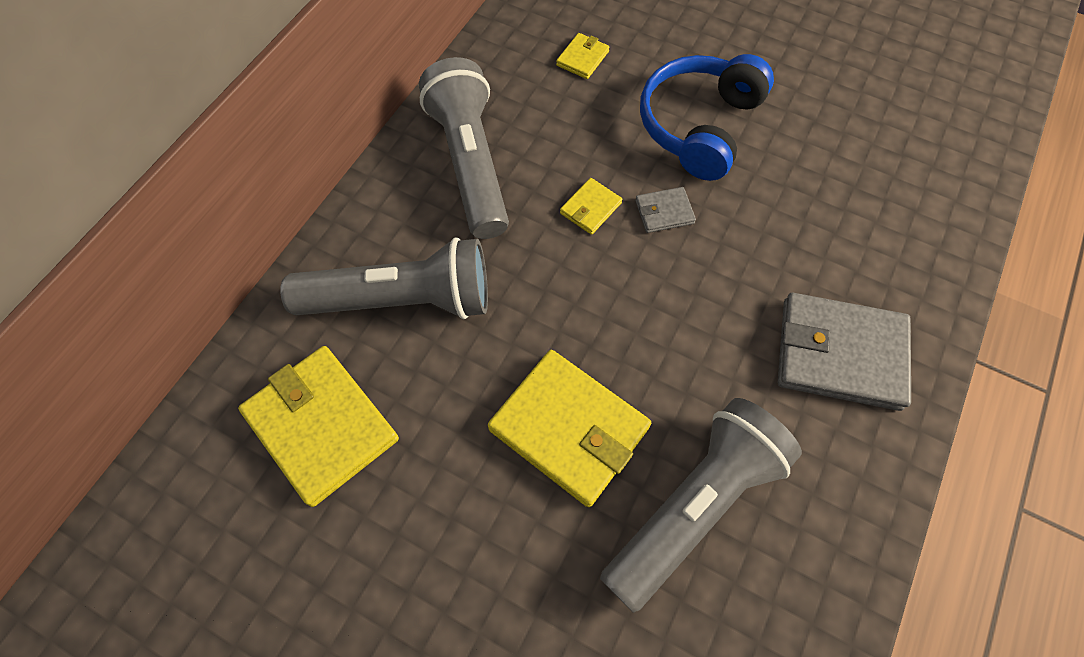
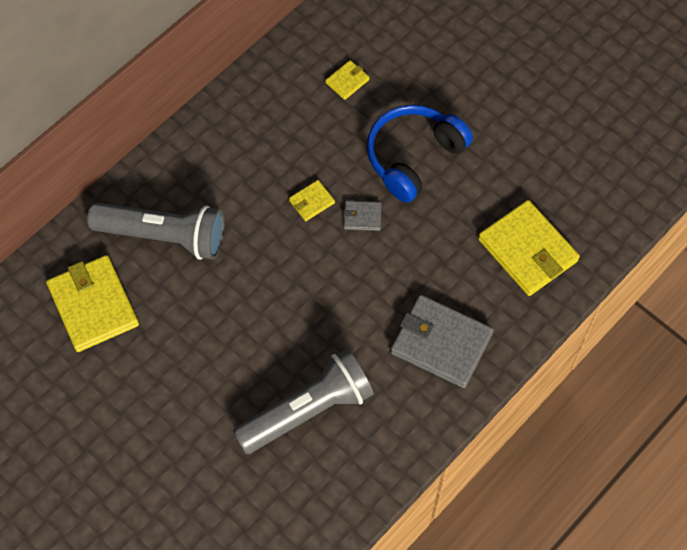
camera: 15 degrees right, 0 degrees up
grey flashlight [419,57,509,239] -> none
yellow wallet [488,350,651,507] -> yellow wallet moved to [478,200,580,296]

